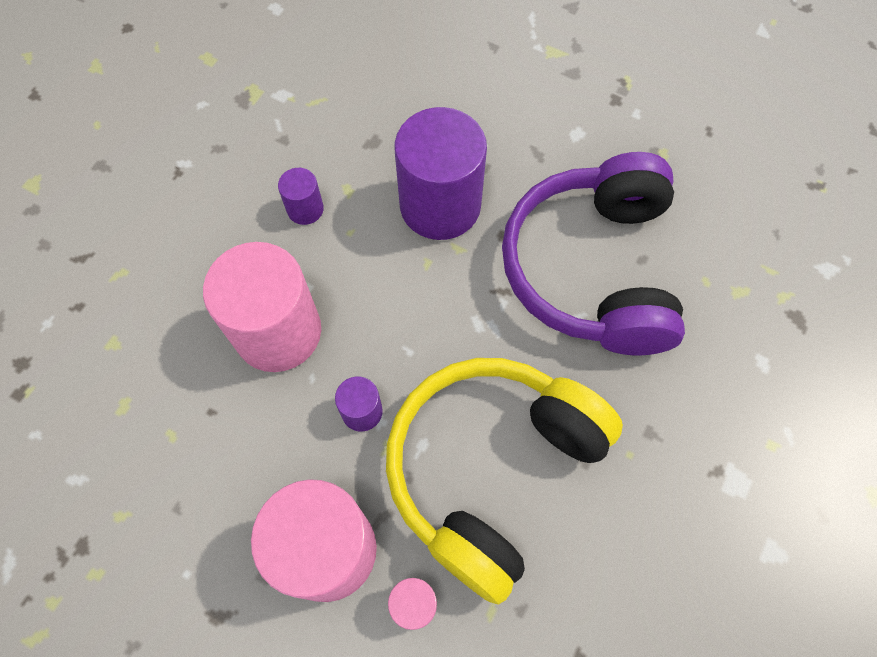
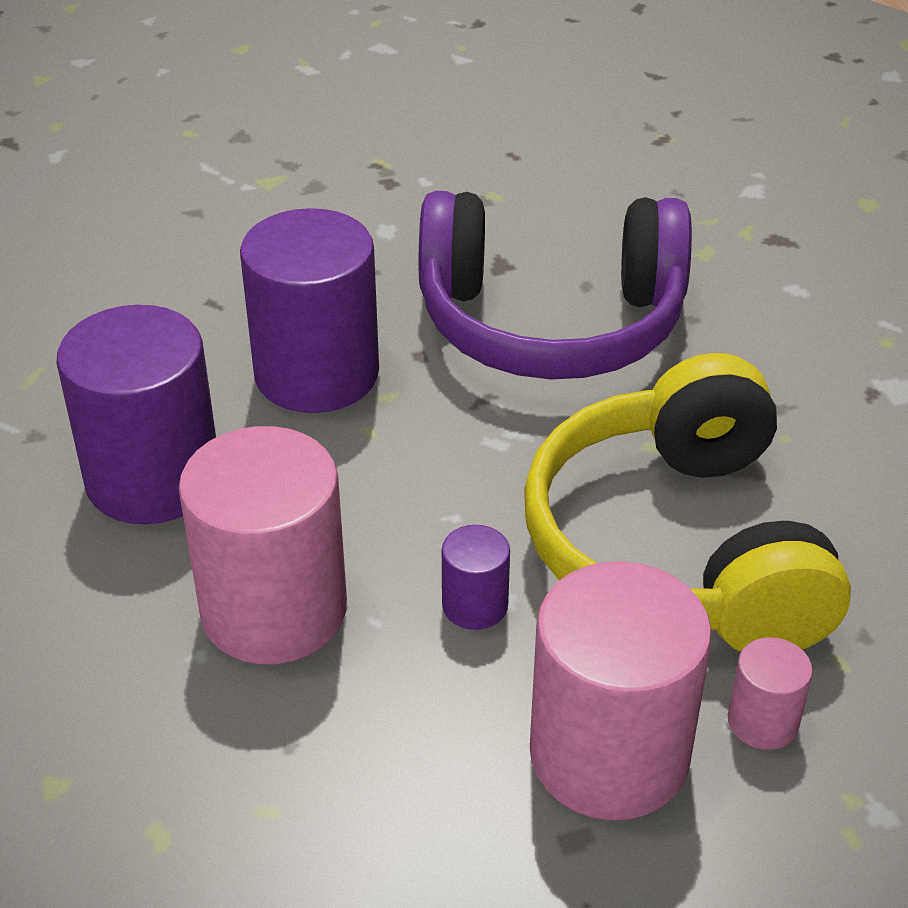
camera: 45 degrees left, 25 degrees down
purple cylinder [278,168,324,225] -> purple cylinder [57,305,216,524], size x2.21
purple headphones [502,152,685,355] -> purple headphones turned 45 degrees counterclockwise [419,191,692,379]

